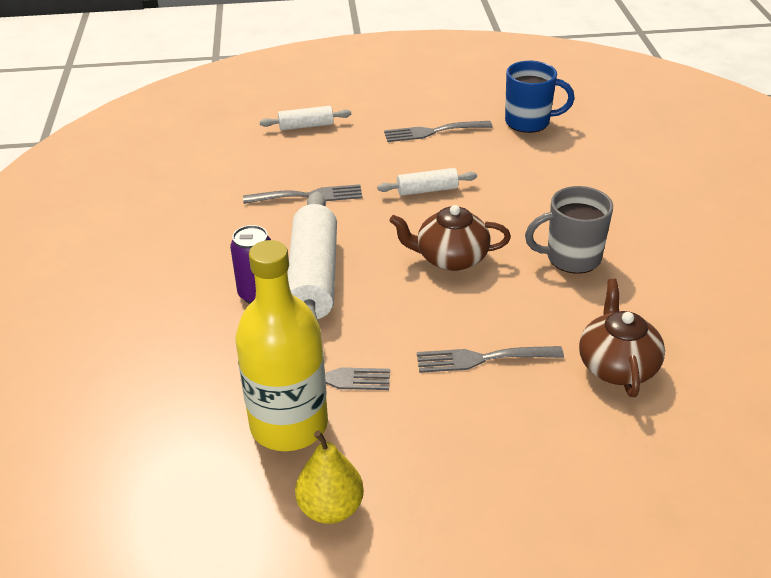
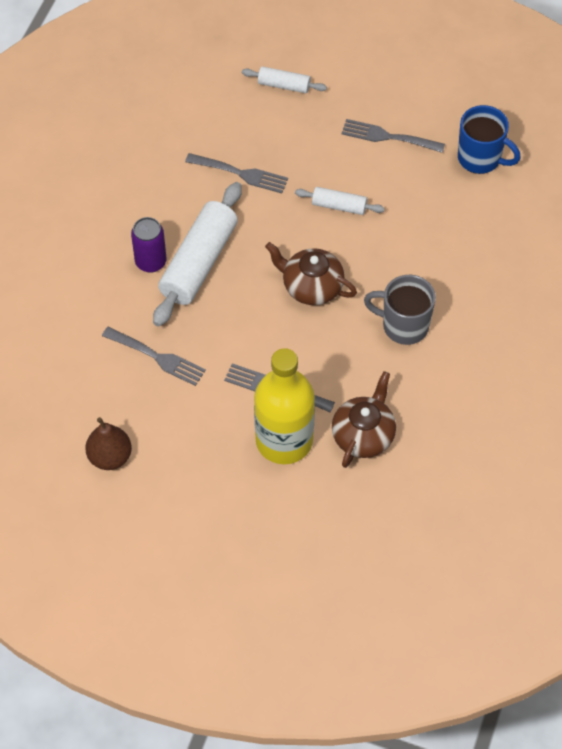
camera: 25 degrees right, 20 degrees up
yellow bottle [235,240,328,451] -> yellow bottle moved to [254,348,315,464]
yellow pear [295,430,364,524] -> brown pear [85,417,132,470]

